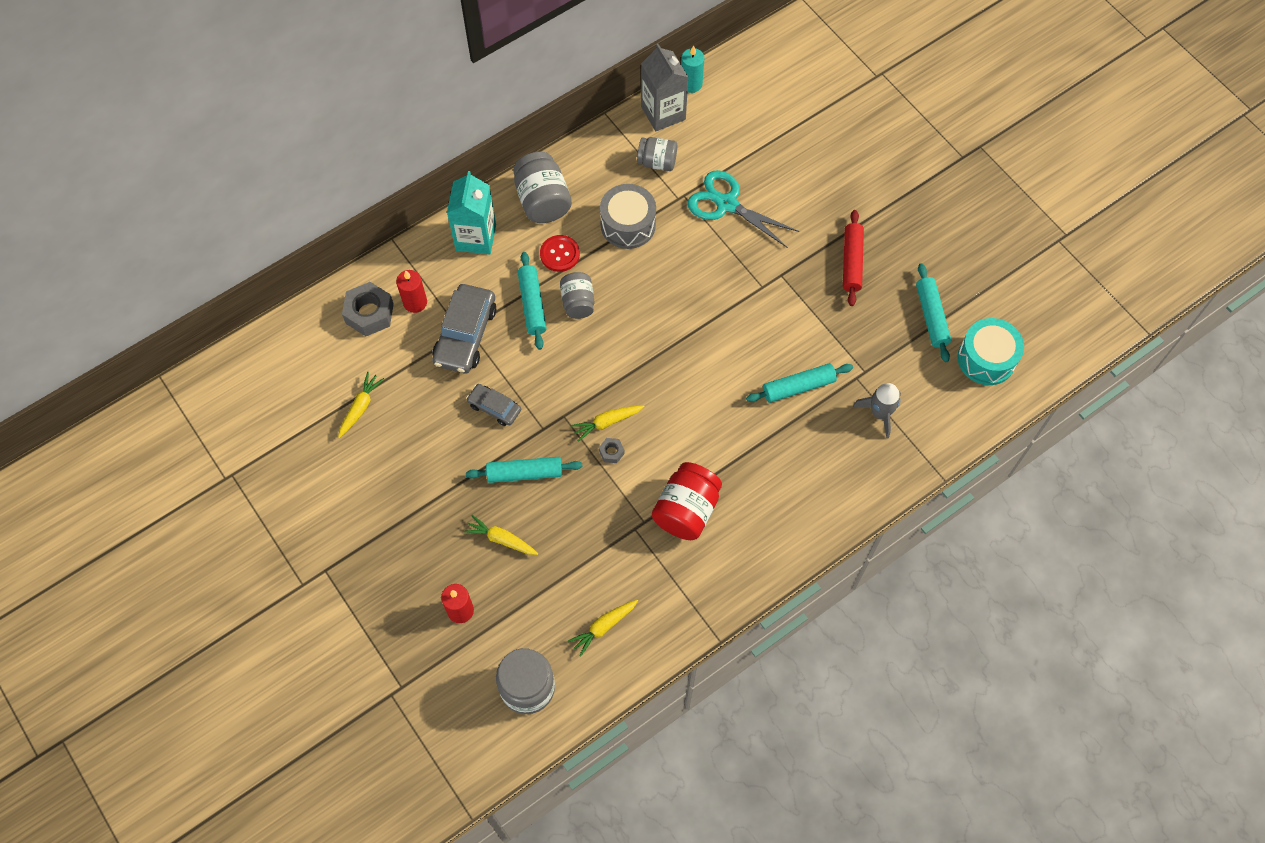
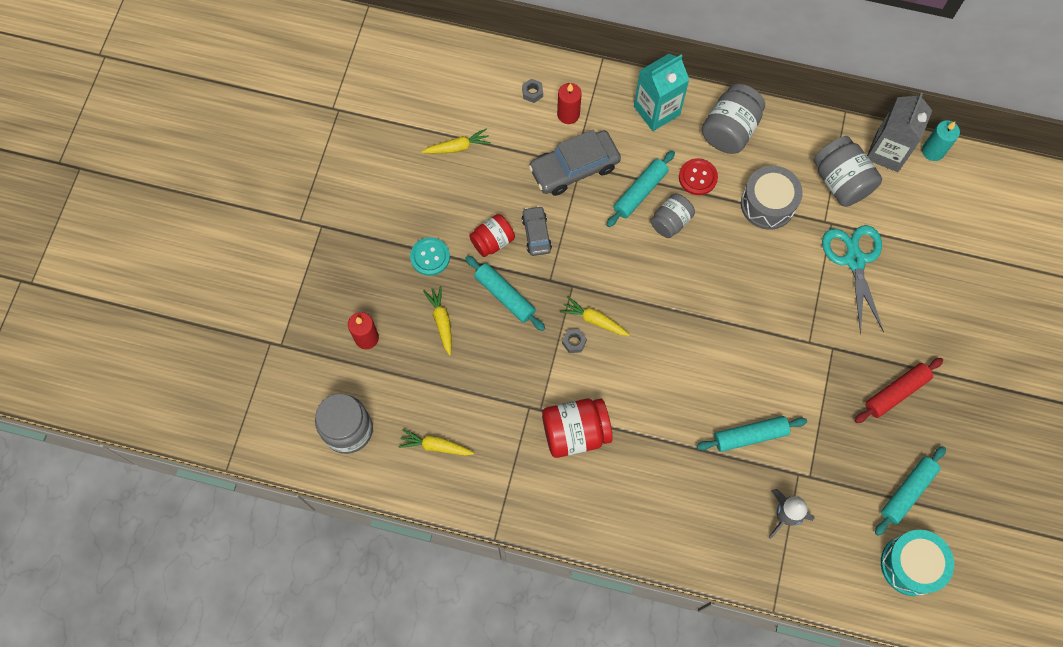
camera: 50 degrees right, 5 degrees up
grey nut [342,282,394,336] -> grey nut [522,78,543,103], size x0.48
grey jar [637,137,677,171] -> grey jar [814,136,882,207], size x1.56
turquoise rolling pin [746,363,853,403] -> turquoise rolling pin turned 45 degrees counterclockwise [697,416,807,452]
none -> turquoise button [410,237,450,276]
none -> red jar [469,214,515,257]

